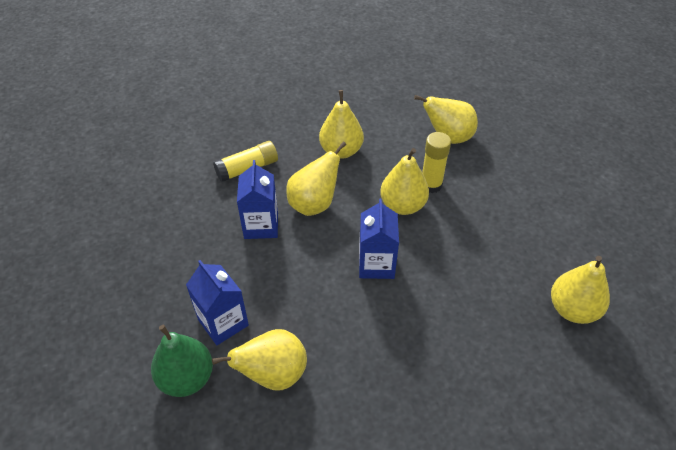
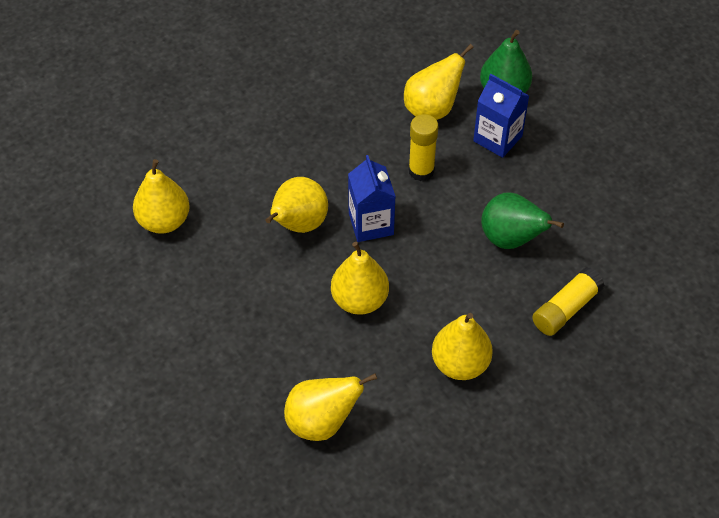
camera: 165 degrees right, 5 degrees up
blue carton [237,160,278,239] -> green pear [481,192,564,249]
yellow pear [286,141,346,216] -> yellow pear moved to [266,177,328,233]
yellow glue stick [422,132,451,193] -> yellow glue stick moved to [408,114,438,181]

